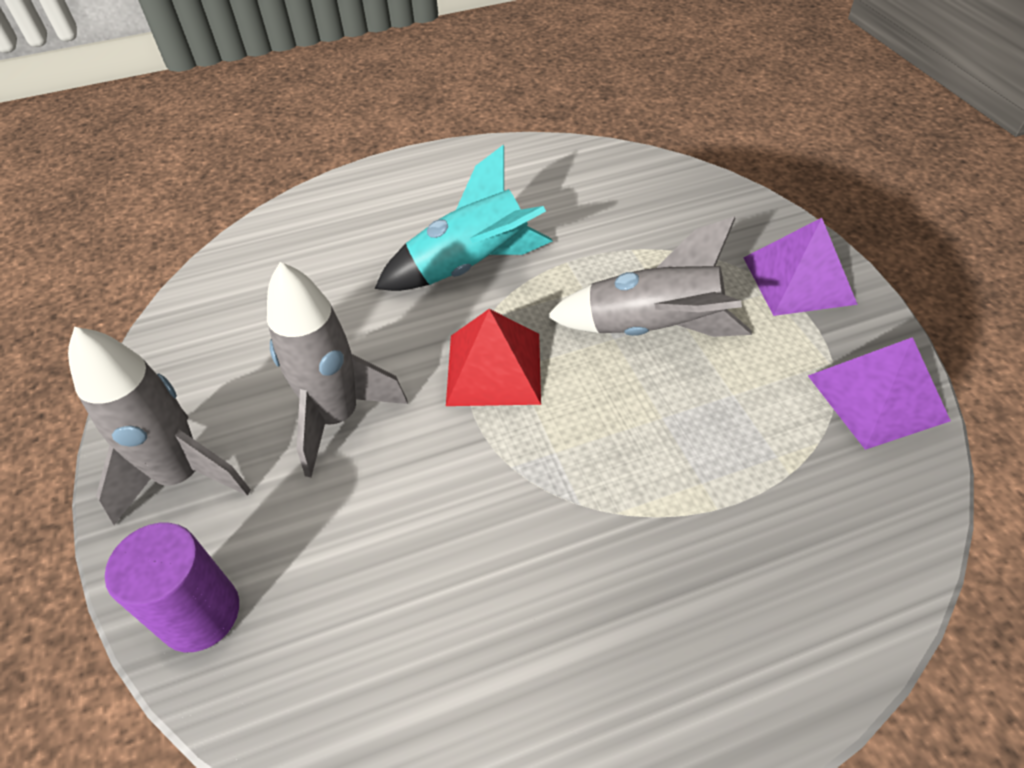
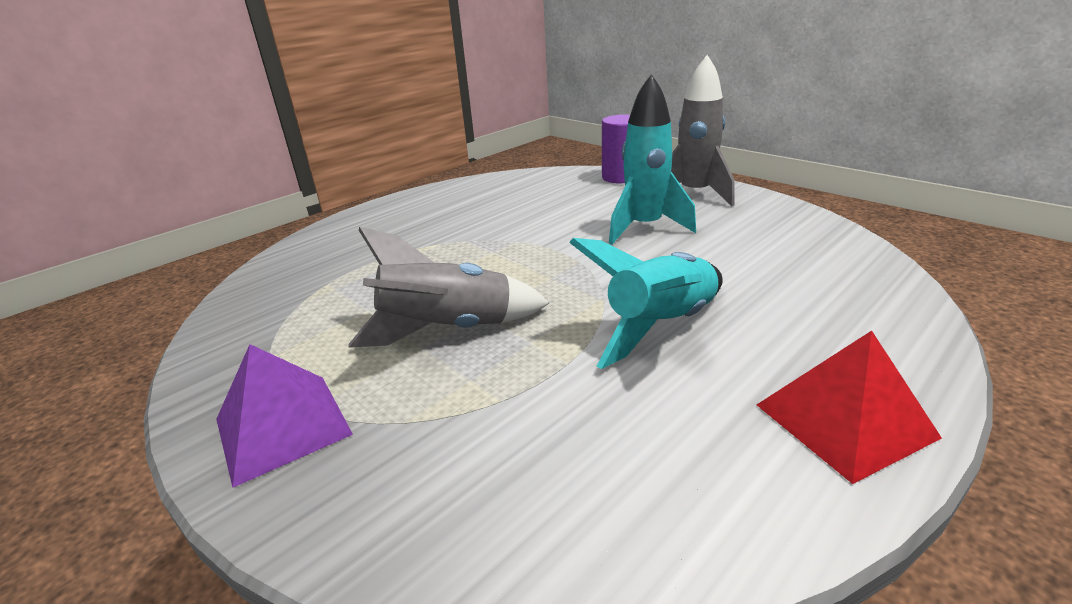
camera: 155 degrees right, 20 degrees down
grey rocket [267,262,408,478] -> turquoise rocket [609,74,696,245]
red pyramid [446,309,541,406] -> red pyramid moved to [757,331,942,484]
purple pyramid [808,337,951,450] -> none

